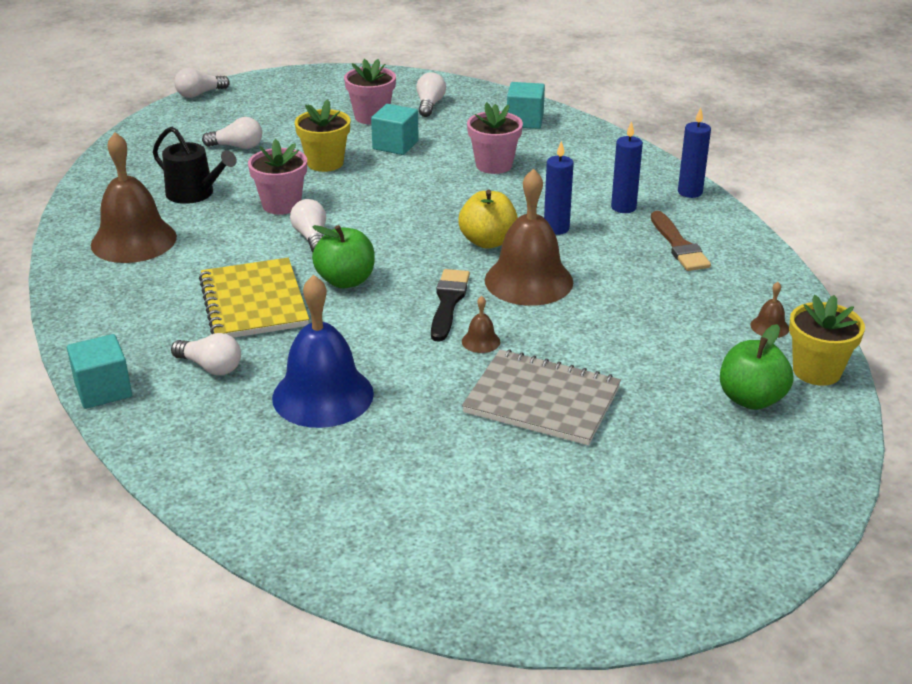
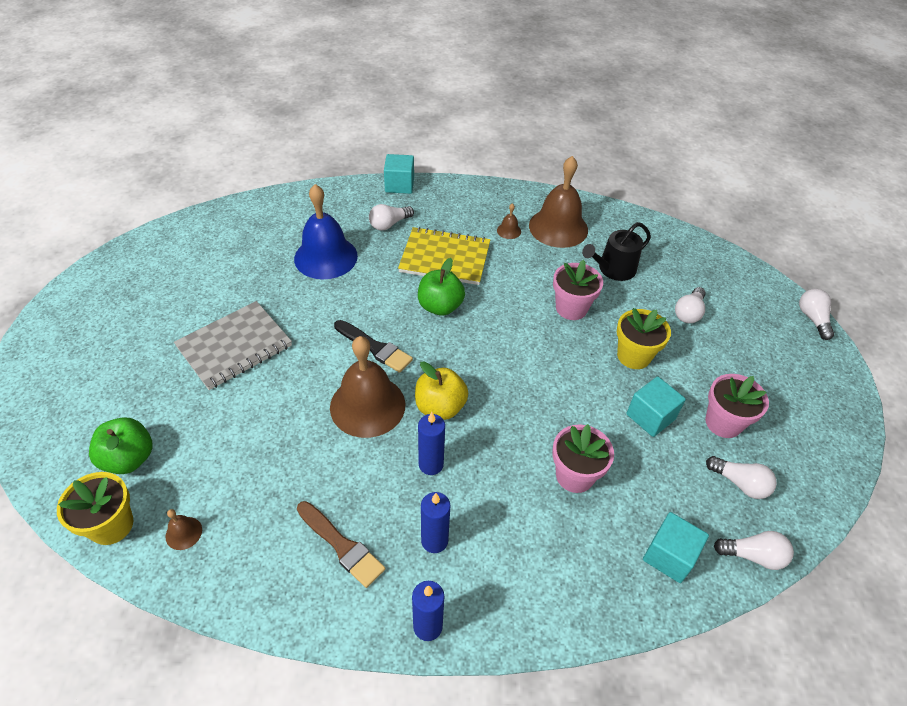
camera: 115 degrees right, 15 degrees up
white light bulb [290,199,326,252] -> white light bulb moved to [714,531,794,570]
brown bell [462,296,501,353] -> brown bell moved to [497,203,521,239]
brown brush [651,211,711,271] -> brown brush turned 150 degrees counterclockwise [297,501,385,588]

